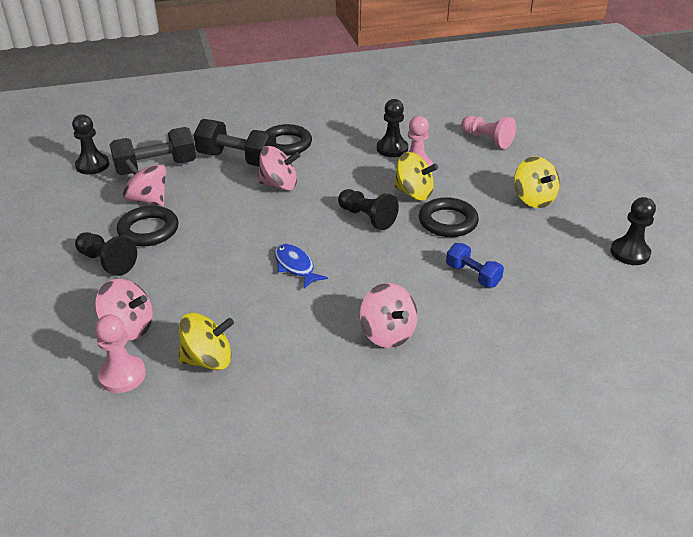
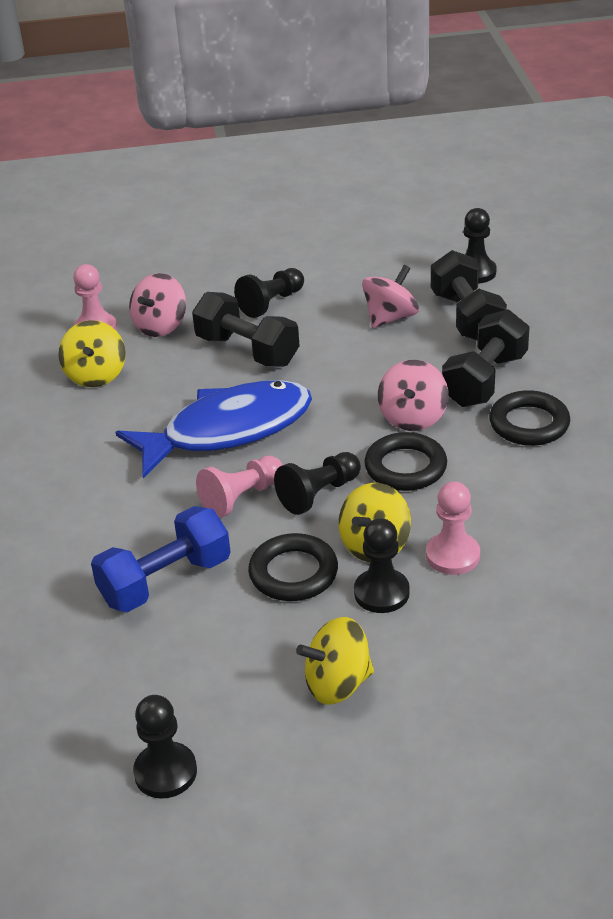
camera: 100 degrees right, 0 degrees up
black ring [117,206,178,246] -> black ring moved to [364,432,447,491]
blue fish [275,244,328,289] -> blue fish [116,380,312,479], size x2.26
pink spinning top [359,283,418,348] -> none
black pawn [377,99,408,157] -> black pawn moved to [354,518,410,613]
blue dumbbell [446,243,504,288] -> blue dumbbell [91,506,231,612], size x1.70
pink pawn [461,116,516,149] -> pink pawn moved to [196,456,283,518]
none -> black dumbbell [192,292,299,367]

